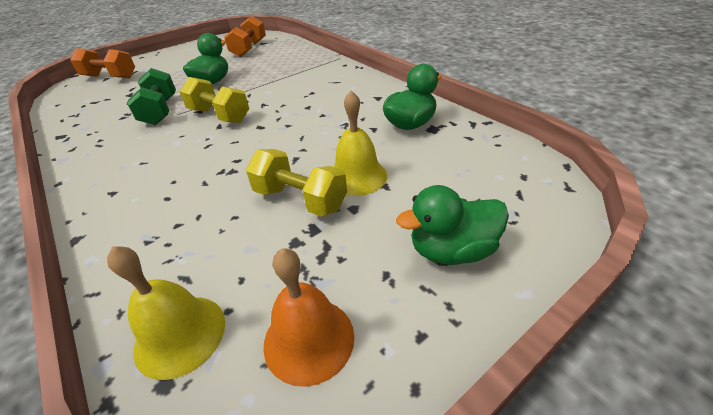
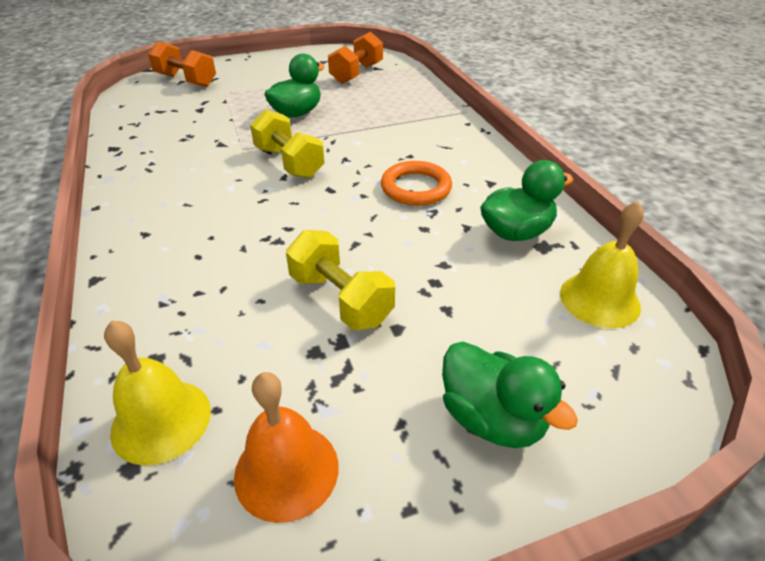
camera: 15 degrees right, 0 degrees up
green dumbbell [127,68,176,125] -> none
yellow bell [334,90,387,196] -> yellow bell moved to [560,201,644,328]
green duck [396,185,509,265] -> green duck turned 135 degrees counterclockwise [442,342,578,448]
none -> orange ring [381,161,452,206]

